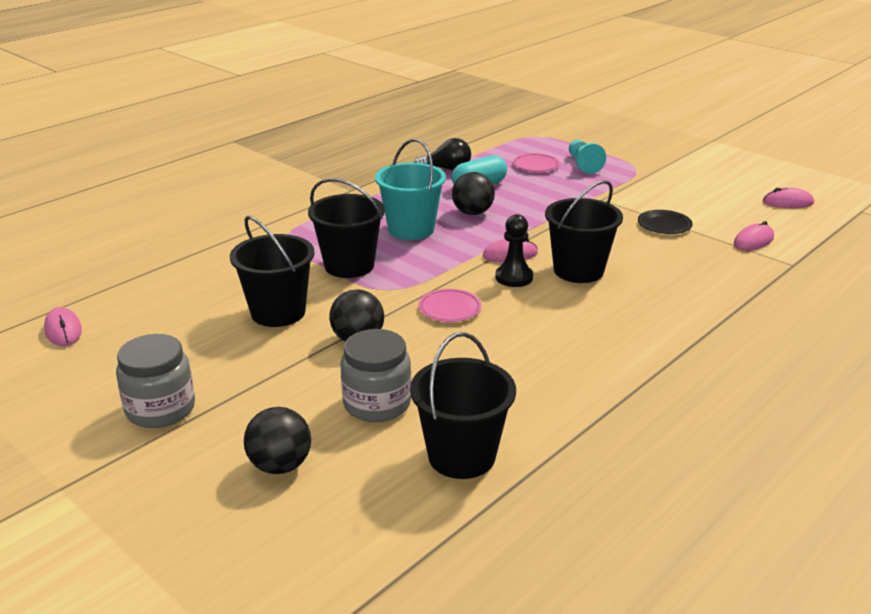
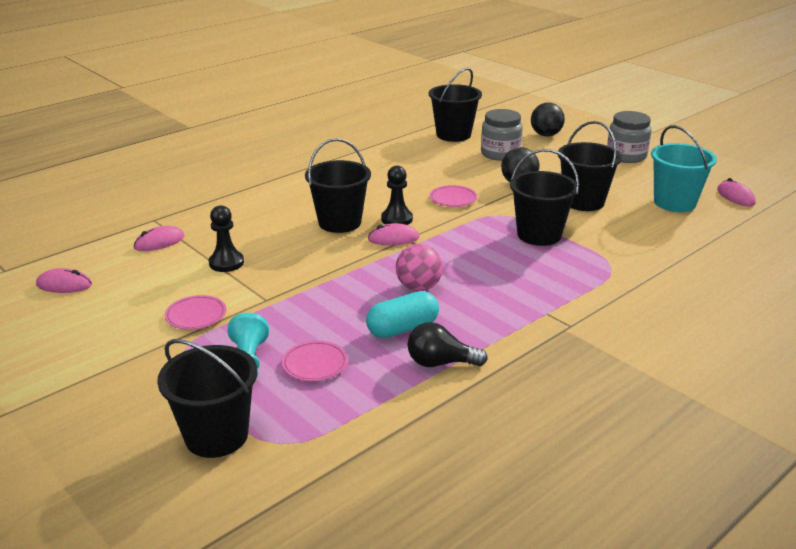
camera: 175 degrees left, 0 degrees up
turquoise bucket [375,138,446,240] -> turquoise bucket moved to [651,125,717,212]
black ball [452,172,495,215] -> pink ball [396,244,443,291]
black plate [638,210,693,234] -> black pawn [209,205,244,272]
none -> black bucket [157,339,257,458]
none -> pink plate [165,295,226,330]

